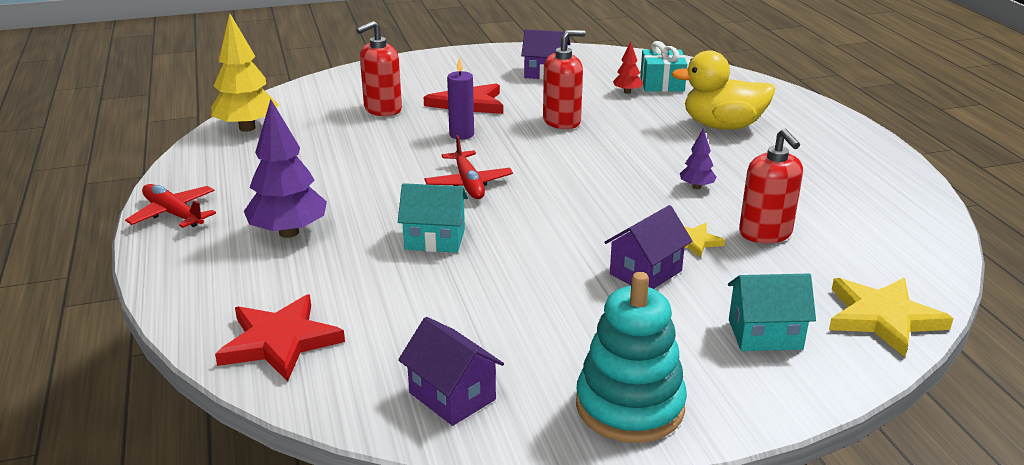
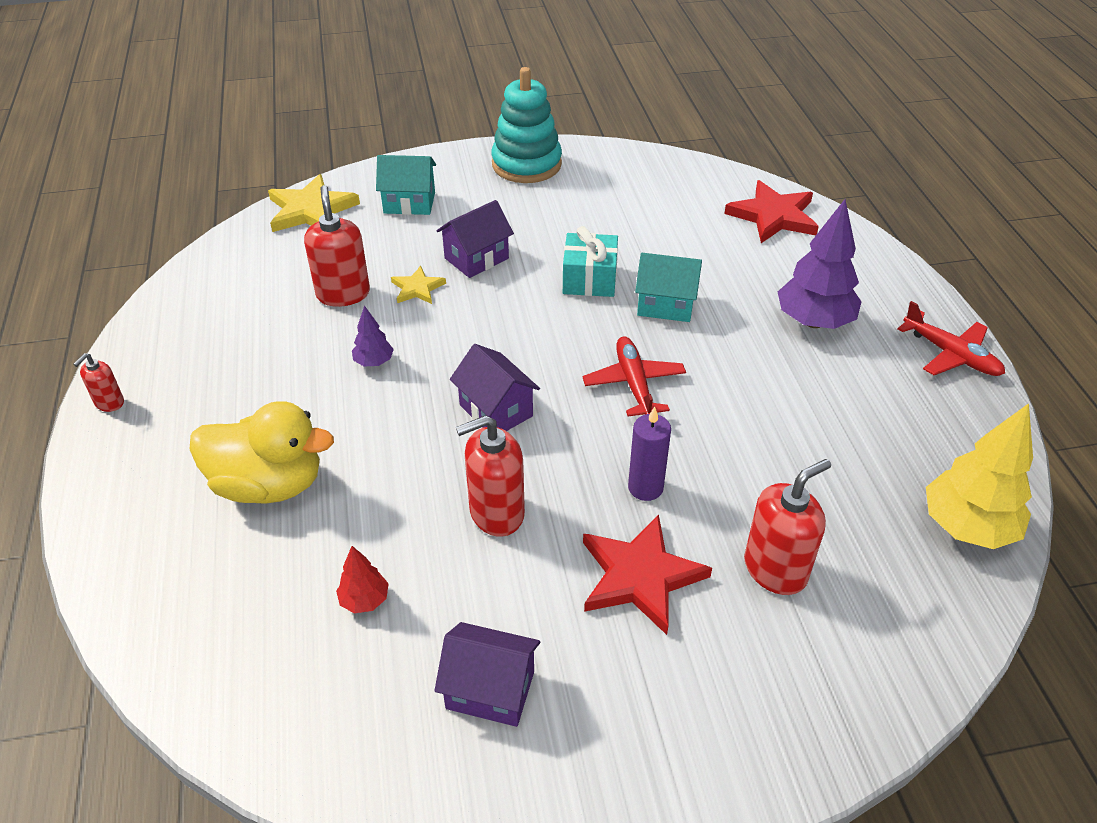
camera: 175 degrees left, 15 degrees up
purple house [398,317,504,426] -> purple house moved to [450,344,540,431]
turquoise gift [640,41,688,92] -> turquoise gift moved to [563,226,618,297]
none -> red soap dispenser [73,353,124,412]

